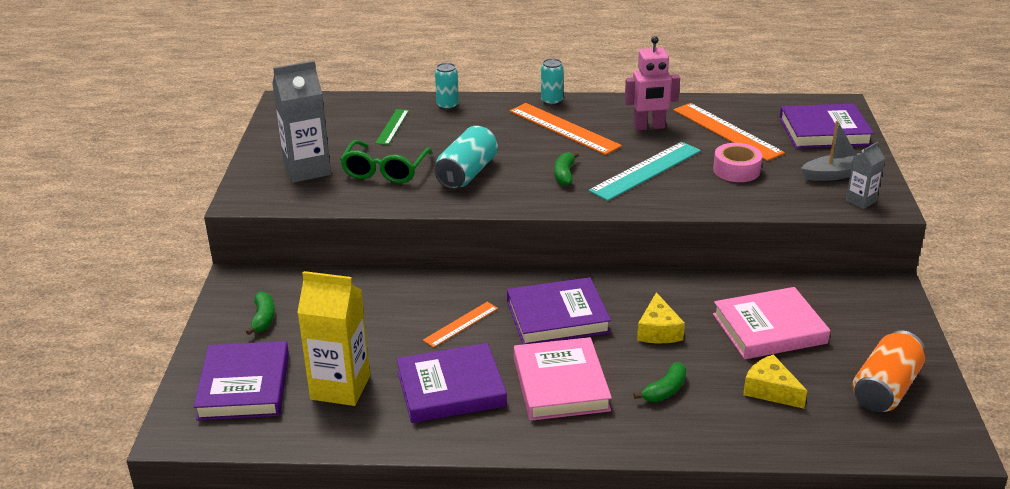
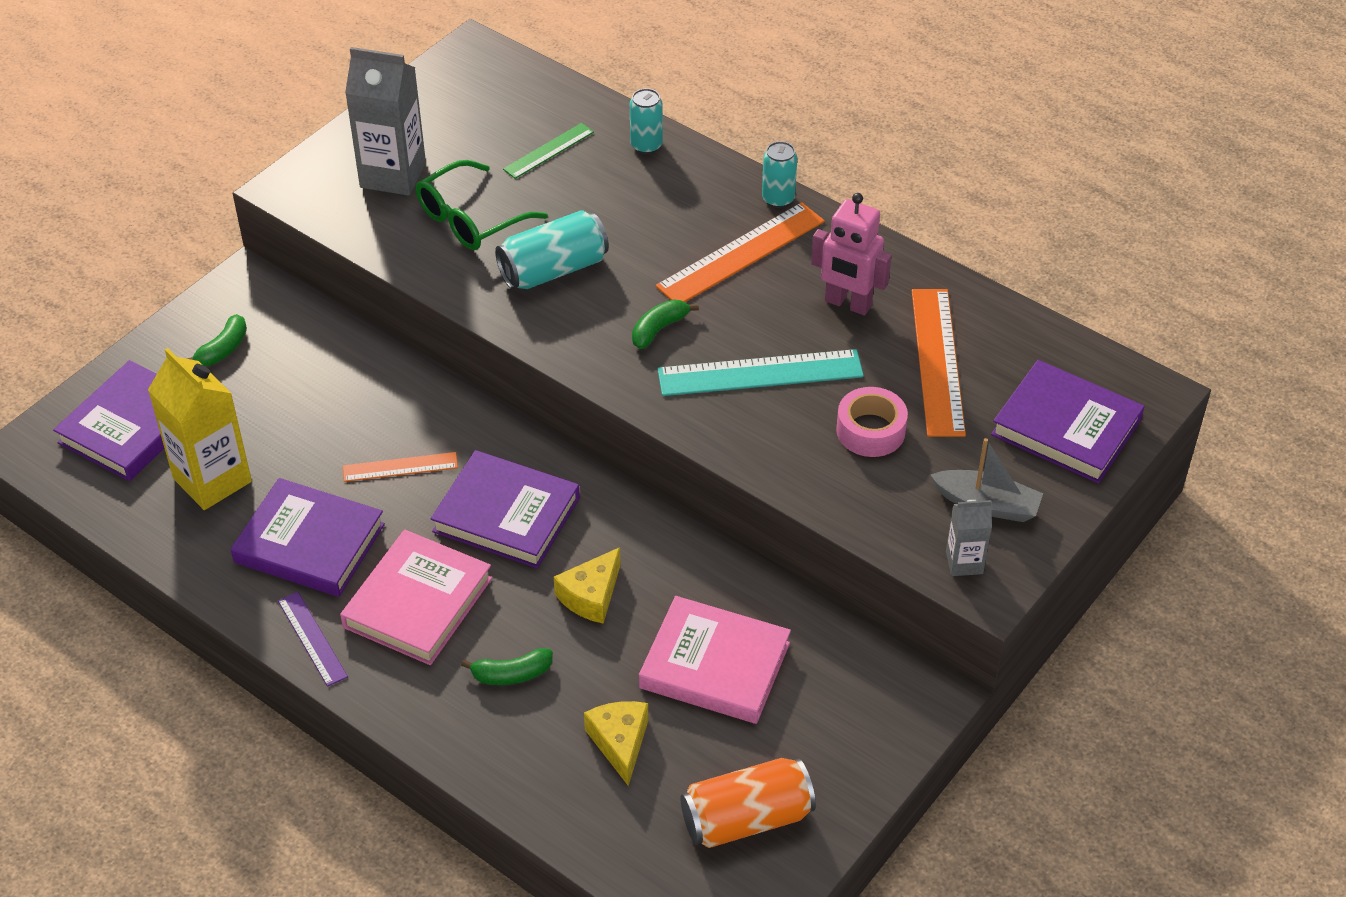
camera: 35 degrees right, 15 degrees up
orange ruler [510,103,622,155] -> orange ruler turned 60 degrees clockwise [655,202,825,302]
none -> purple ruler [278,592,348,687]

